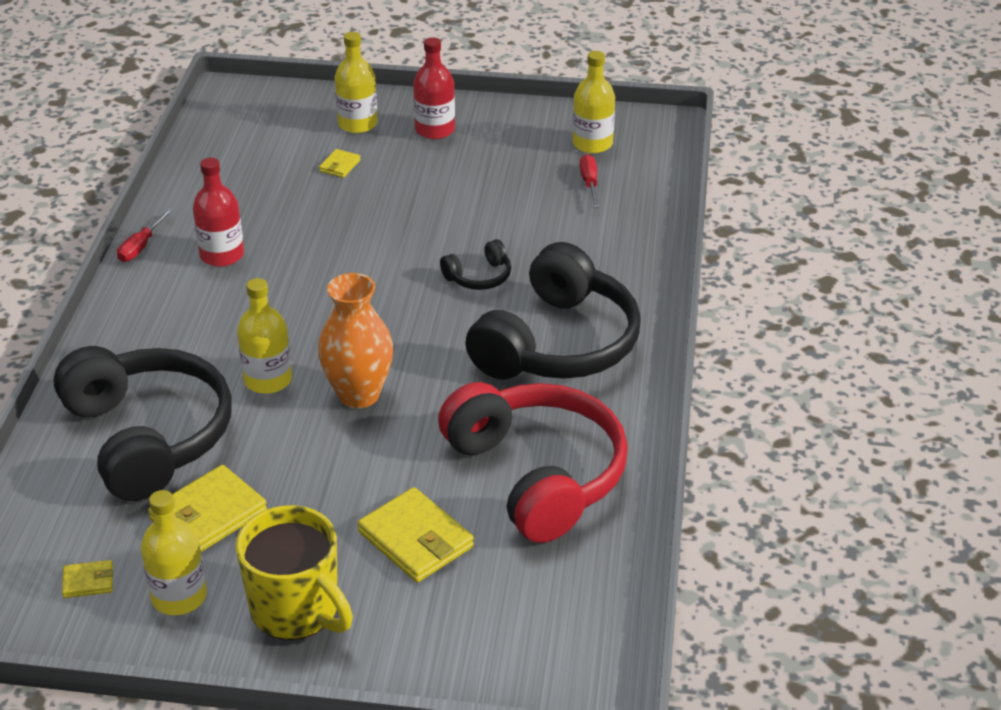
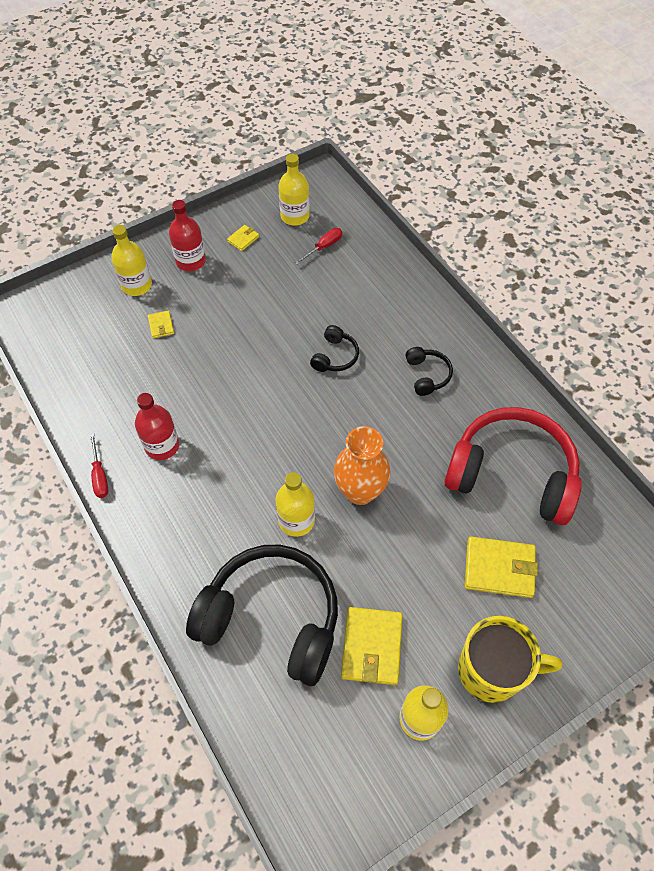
camera: 40 degrees left, 20 degrees up
yellow wallet [62,560,113,598] -> yellow wallet moved to [227,225,259,251]
black headphones [465,242,641,379] -> black headphones [406,347,453,396], size x0.42
red screwdriver [579,154,599,208] -> red screwdriver turned 90 degrees clockwise [295,228,342,264]

